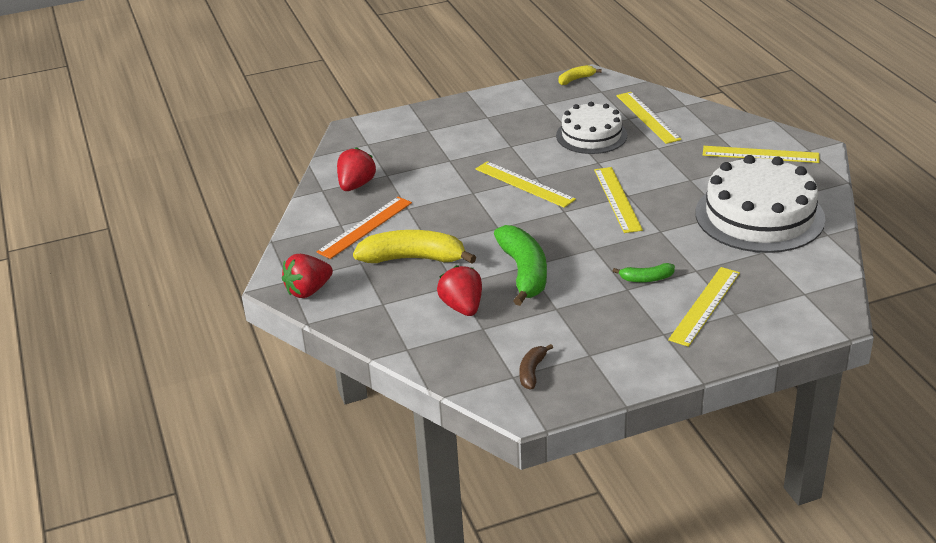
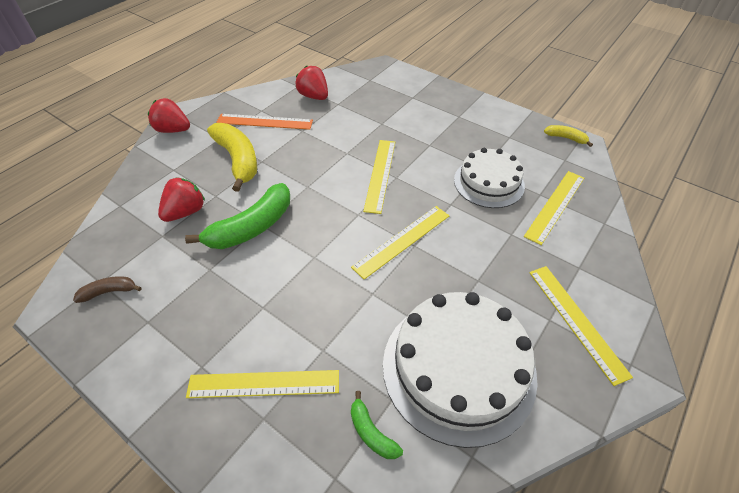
camera: 55 degrees right, 15 degrees up
red strawberry [337,147,376,191] -> red strawberry turned 120 degrees counterclockwise [295,66,328,100]
green banana [613,263,675,282] -> green banana moved to [351,391,403,459]

